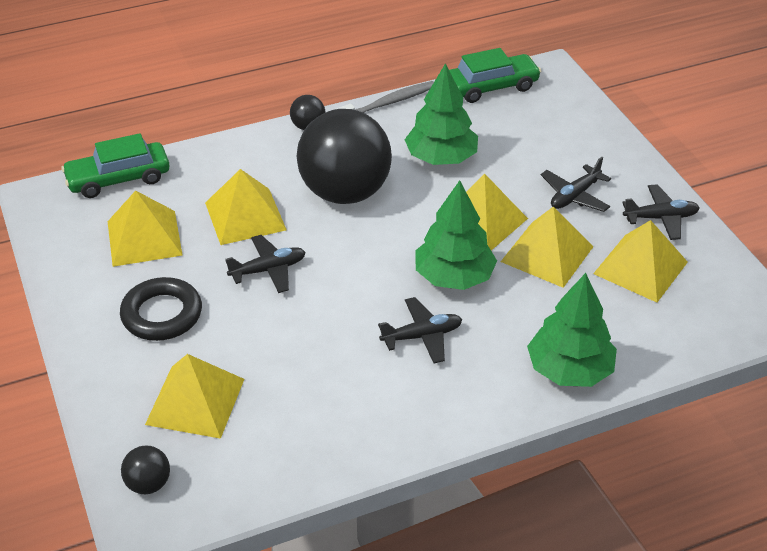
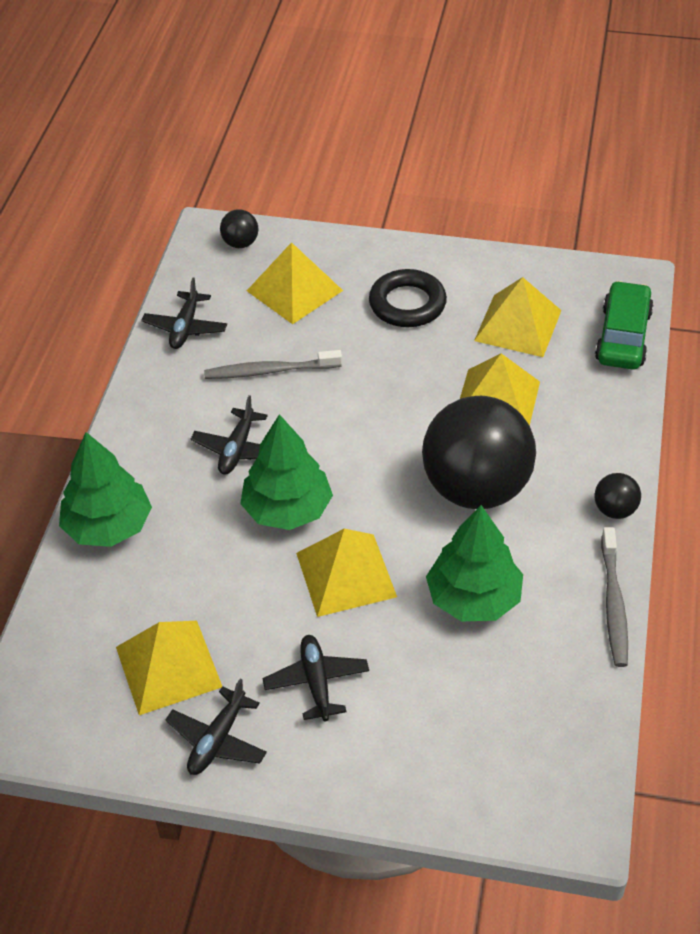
camera: 125 degrees right, 5 degrees up
black plane [226,235,306,293] -> black plane moved to [141,278,227,349]
green car [449,48,541,103] -> none
yellow pyramid [501,206,593,288] -> none
none -> grey toothbrush [204,350,342,379]

